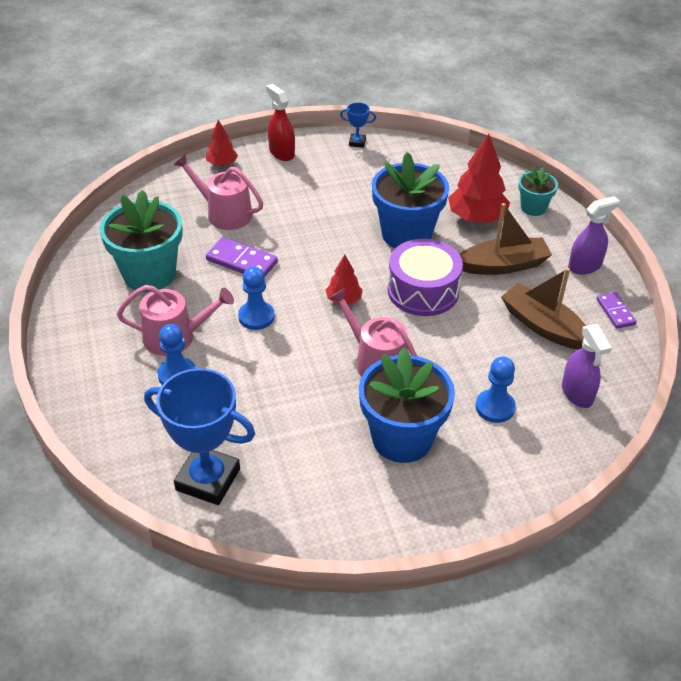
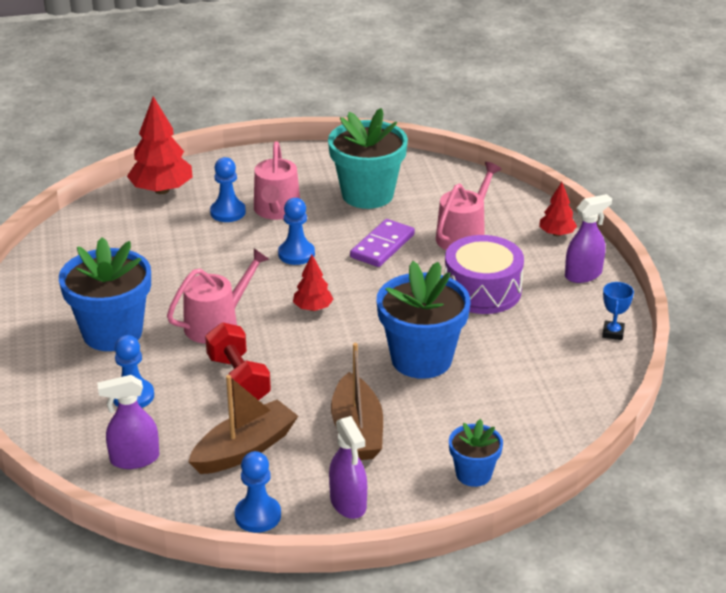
camera: 95 degrees right, 10 degrees down
blue trophy [144,368,255,505] -> none
red spray bottle [266,84,295,161] -> purple spray bottle [565,194,612,283]
purple drum [388,239,463,316] -> purple drum moved to [445,235,524,314]
red tree [448,134,510,223] -> red tree moved to [127,96,193,194]
turquoise flower pot [518,166,558,216] -> blue flower pot [449,419,503,487]
purple domino [597,292,637,329] -> blue pawn [235,451,281,533]
none -> red dumbbell [205,322,271,400]

